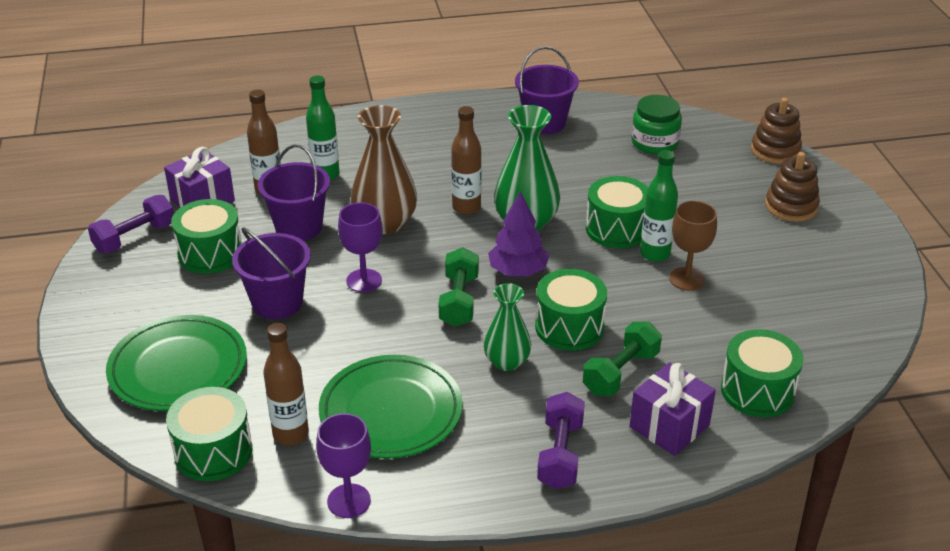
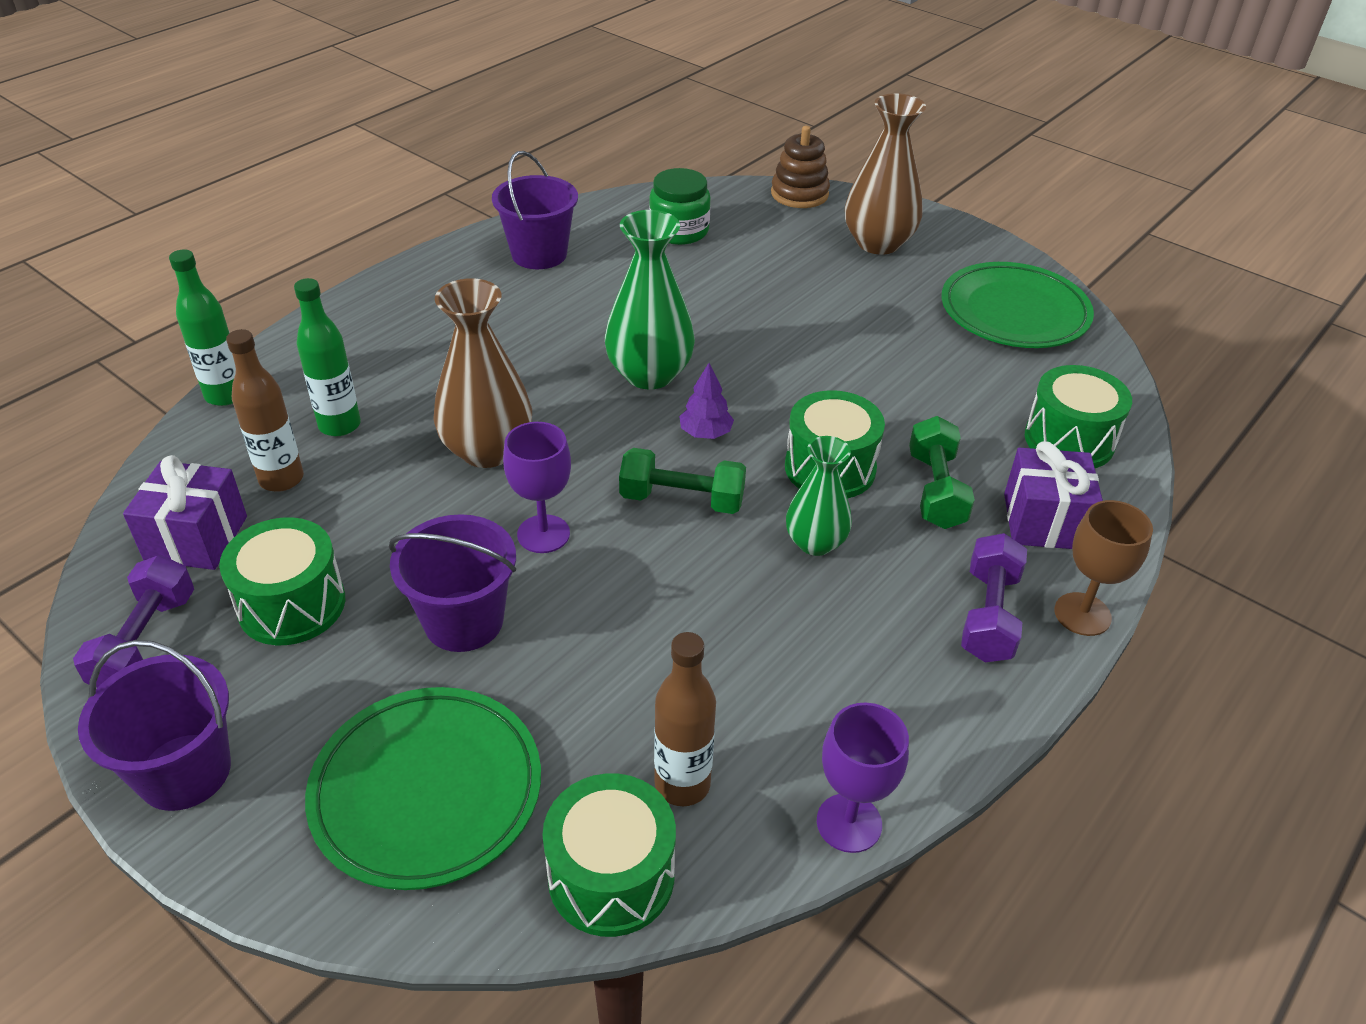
camera: 40 degrees left, 5 degrees up
purple bucket [258,144,330,241] -> purple bucket moved to [78,640,231,811]
green plate [319,355,463,459] -> green plate moved to [941,262,1094,348]
green dumbbell [438,247,479,327] -> green dumbbell turned 45 degrees counterclockwise [619,448,746,514]
brown bottle [451,106,481,215] -> none
purple tree [488,191,549,277] -> purple tree [679,363,734,439], size x0.66
purple dumbbell [537,392,585,489] -> purple dumbbell turned 45 degrees clockwise [961,533,1027,662]
green drum [586,176,648,248] -> none
green bottle [640,150,678,262] -> green bottle moved to [169,249,236,406]
brown goblet [669,201,717,291] -> brown goblet moved to [1054,500,1153,636]
brown stacking toy [765,152,820,222] -> brown vase [845,93,926,255]

